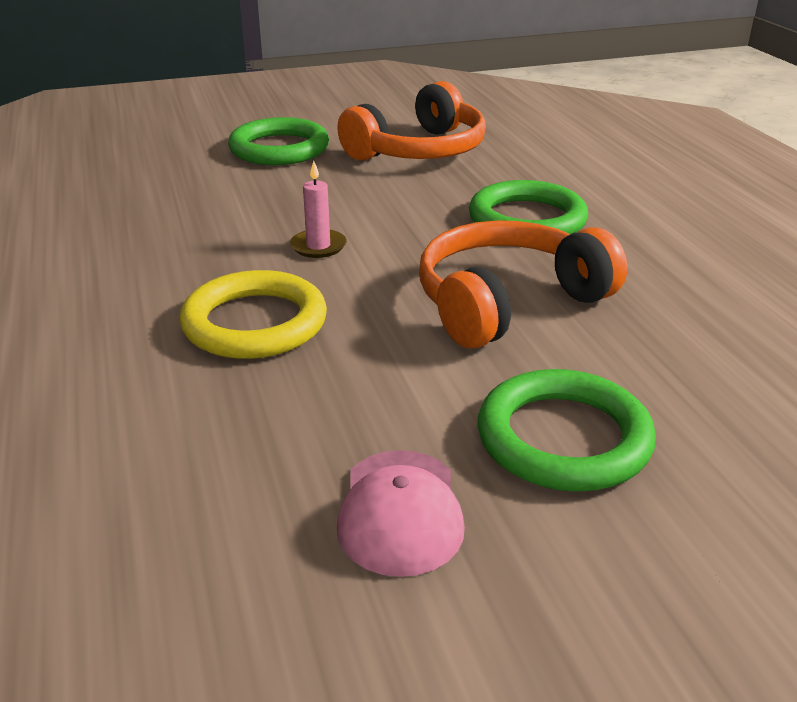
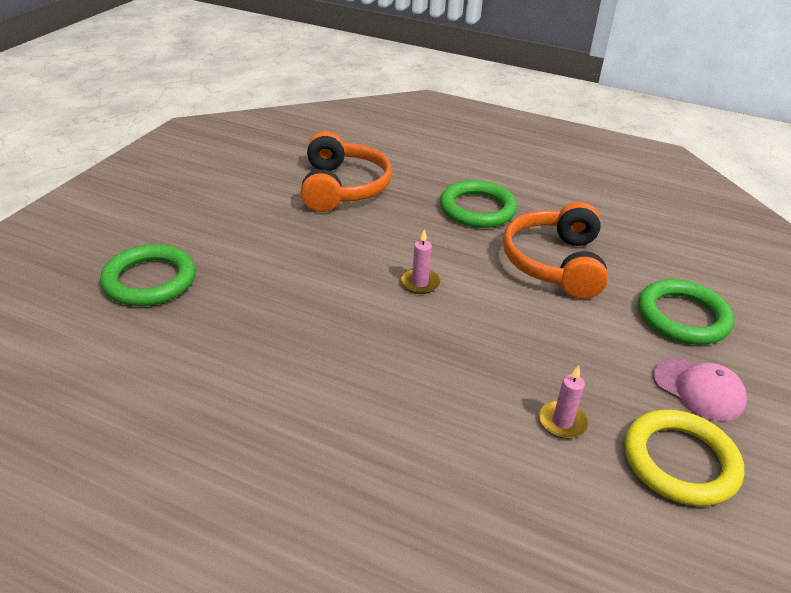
camera: 50 degrees left, 5 degrees up
yellow ring [180,270,327,359] -> yellow ring moved to [624,410,744,506]
green ring [228,117,329,165] -> green ring moved to [100,244,196,306]
none -> pink candle [539,365,589,439]

